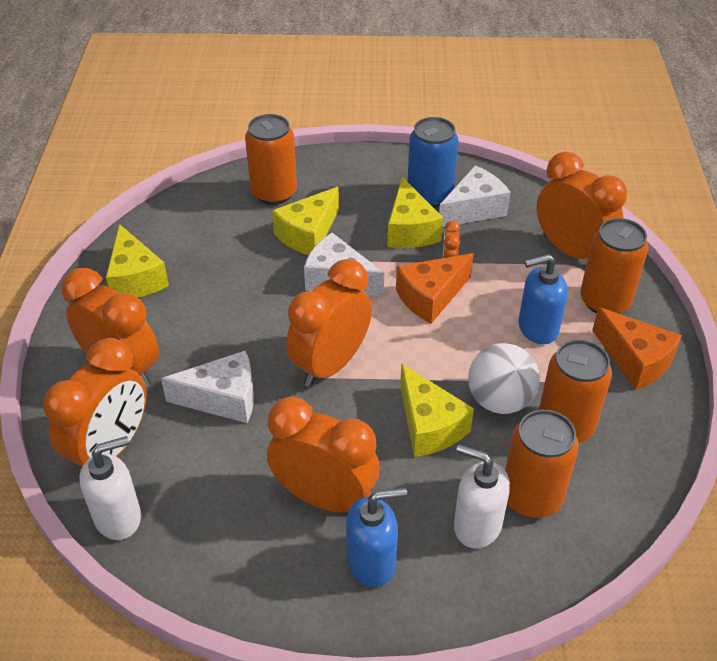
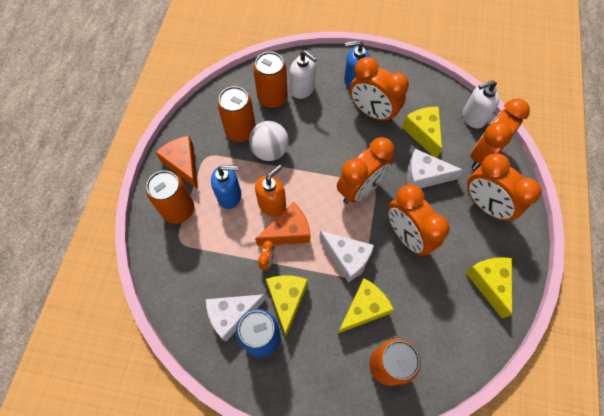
camera: 170 degrees left, 20 degrees up
yellow cheese [400,364,474,457] -> yellow cheese moved to [402,107,442,158]
orange clock [537,152,627,259] -> orange clock moved to [388,184,450,256]
none -> orange soap dispenser [255,164,286,217]

